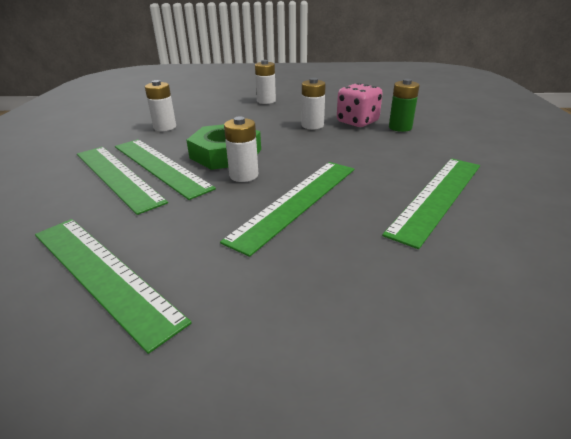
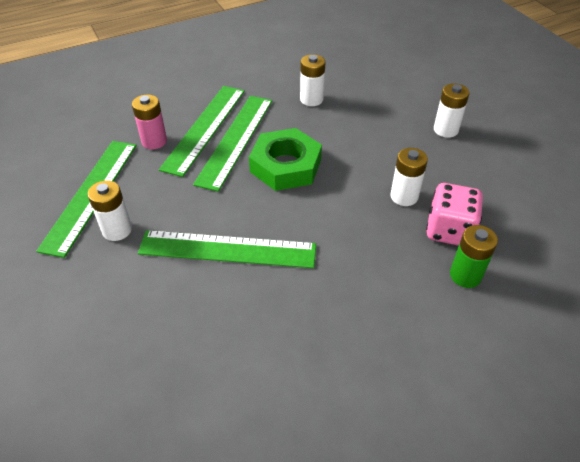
camera: 60 degrees right, 15 degrees up
white battery [224,117,258,182] -> white battery moved to [88,180,132,241]
green ruler [382,158,480,249] -> none
none -> pink battery [132,94,167,149]

